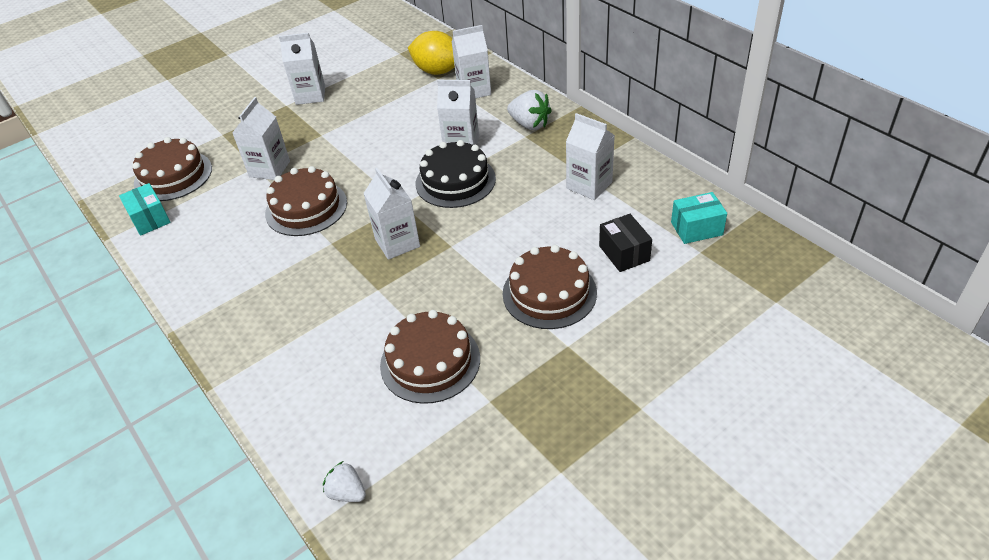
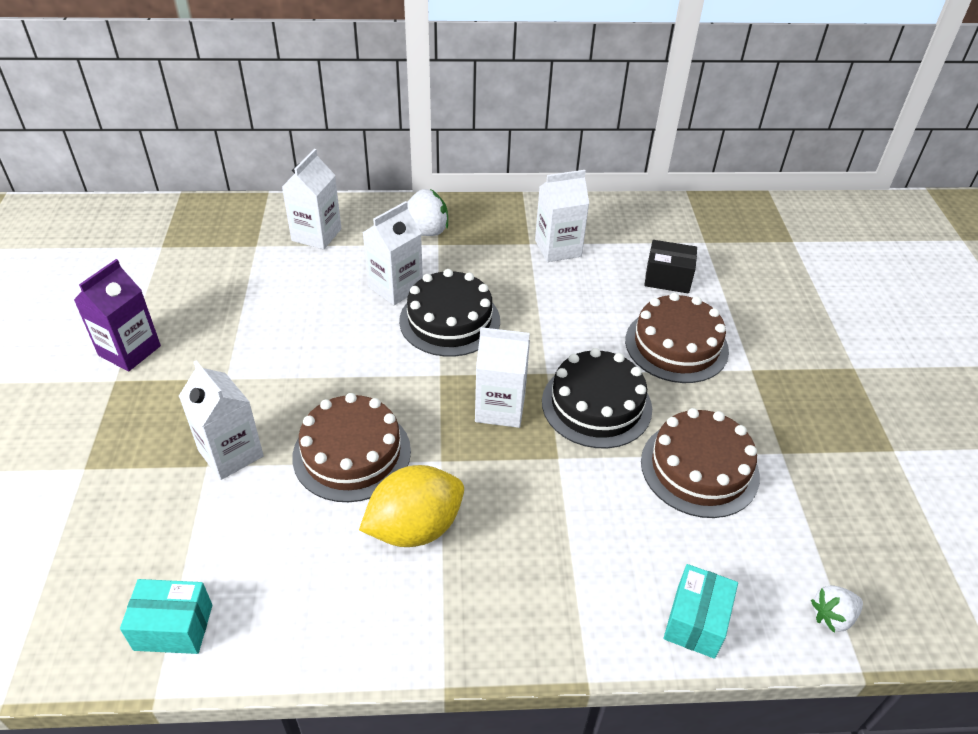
camera: 60 degrees left, 0 degrees up
brown cake [132,137,212,201] -> none
white carton [279,33,325,105] -> purple carton [74,259,161,372]
yellow lemon [408,31,455,75] -> yellow lemon moved to [359,465,464,547]
turquoise box [671,192,727,244] -> turquoise box moved to [664,564,738,659]
none -> black cake [542,348,652,448]

